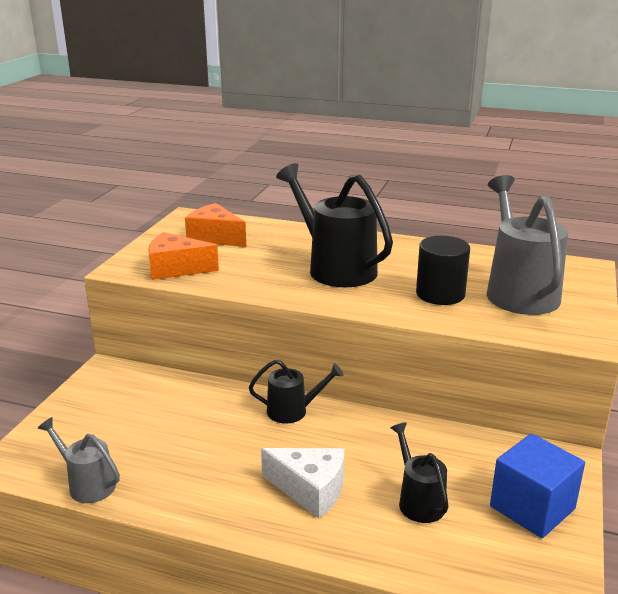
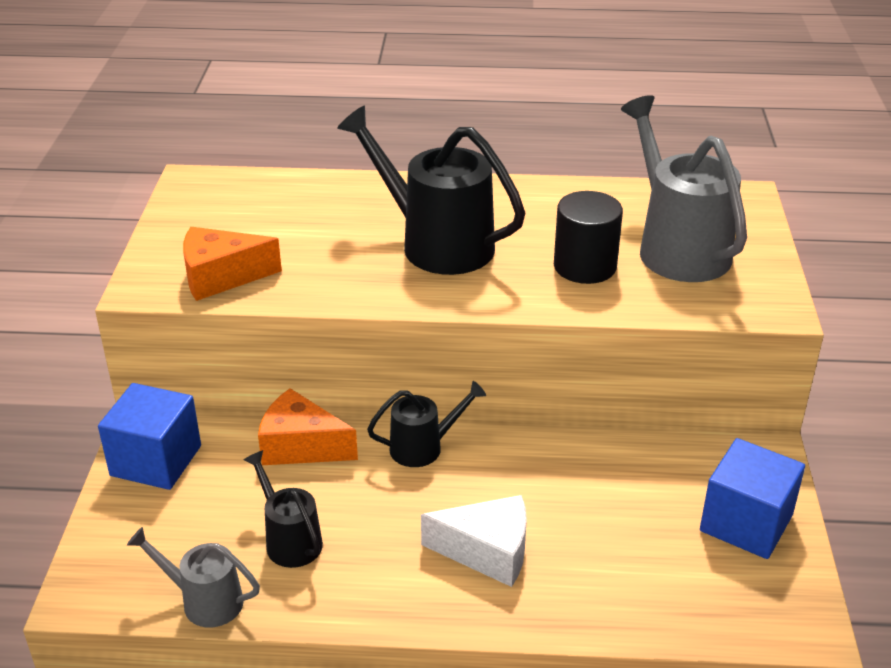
camera: 15 degrees left, 10 degrees up
orange cheese [185,203,246,247] -> orange cheese moved to [258,388,358,465]
black watering can [390,422,449,523] -> black watering can moved to [243,450,323,568]
none -> blue cube [98,383,201,490]

